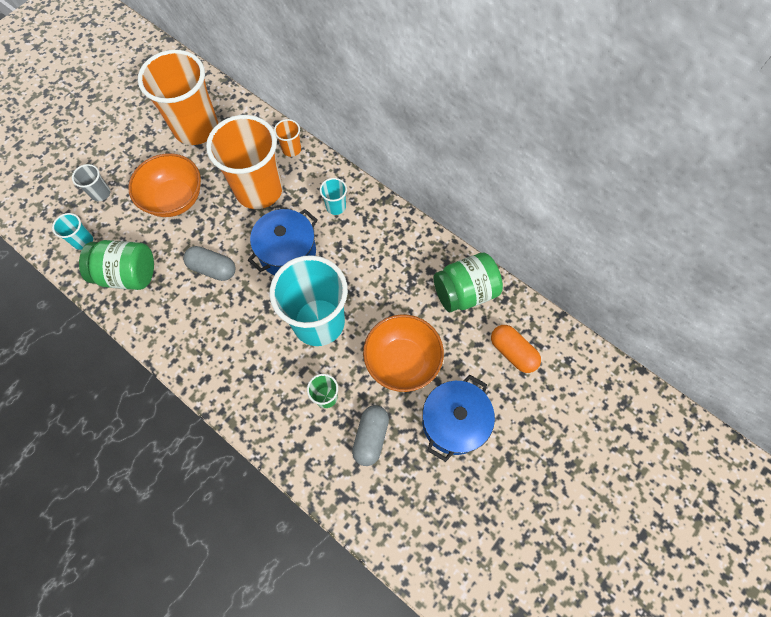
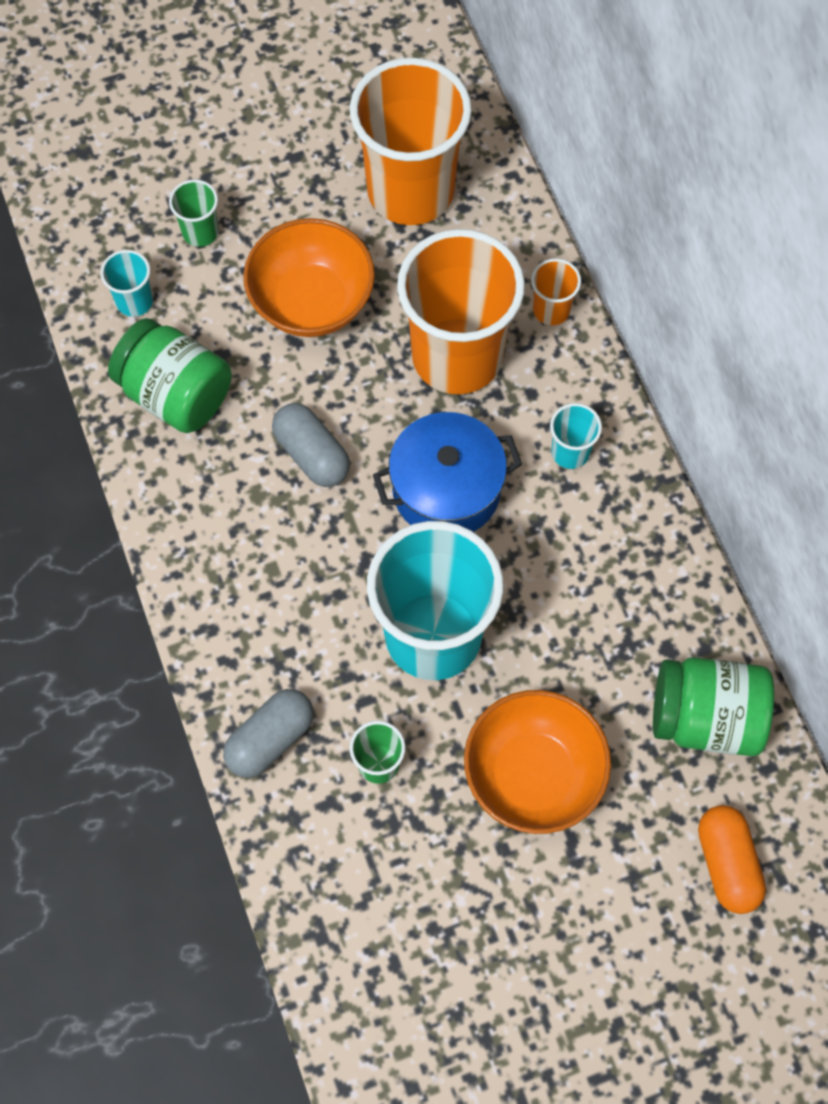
camera: 30 degrees right, 0 degrees up
grey cup [72,164,110,201] -> green cup [169,179,219,247]
grey capsule [352,405,389,466] -> grey capsule moved to [223,689,314,778]
blue pot [422,374,495,462] -> none

